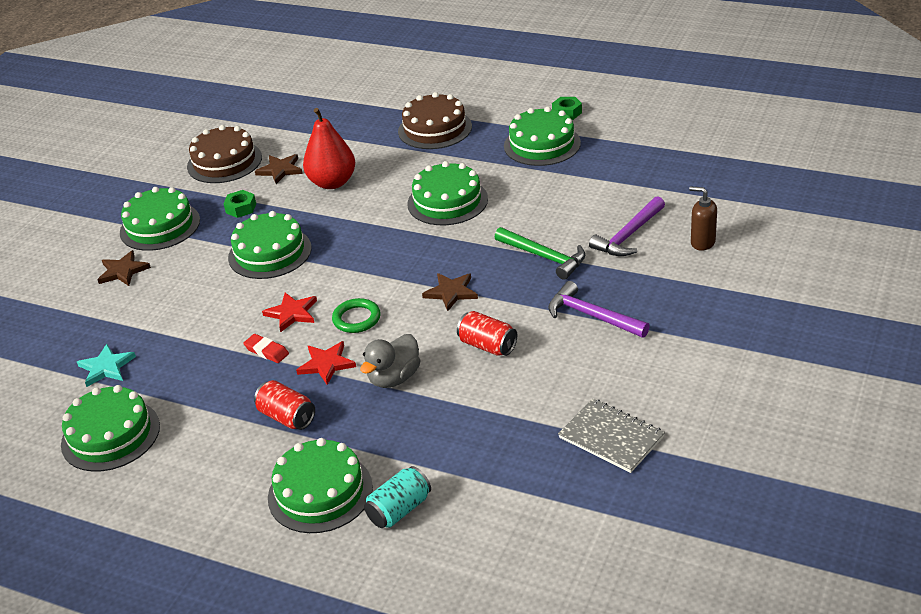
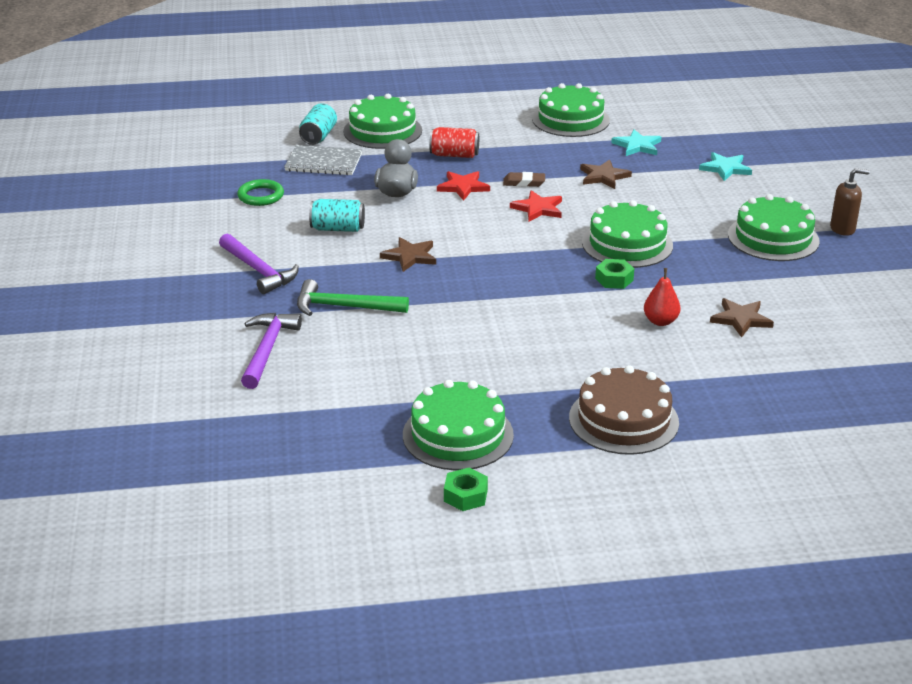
camera: 145 degrees right, 5 degrees down
brown star [97,250,151,286] -> brown star moved to [580,159,632,189]
brown cake [187,125,262,183] -> none
green nut [223,190,256,218] -> green nut moved to [595,259,634,289]
red eraser [243,334,289,363] -> brown eraser [503,172,545,187]
red pear [303,108,355,189] -> red pear [644,268,680,326], size x0.55
green ring [332,298,381,333] -> green ring moved to [237,179,284,206]
green cake [407,161,488,225] -> none
red can [457,311,517,356] -> turquoise can [309,199,365,232]
purple hammer [548,281,650,338] -> purple hammer turned 45 degrees clockwise [219,234,299,294]
grey notebook [558,399,665,473] -> grey notebook moved to [284,145,362,176]
brown soap dispenser [689,186,717,250] -> brown soap dispenser moved to [830,168,870,236]
none -> turquoise star [699,152,752,181]

